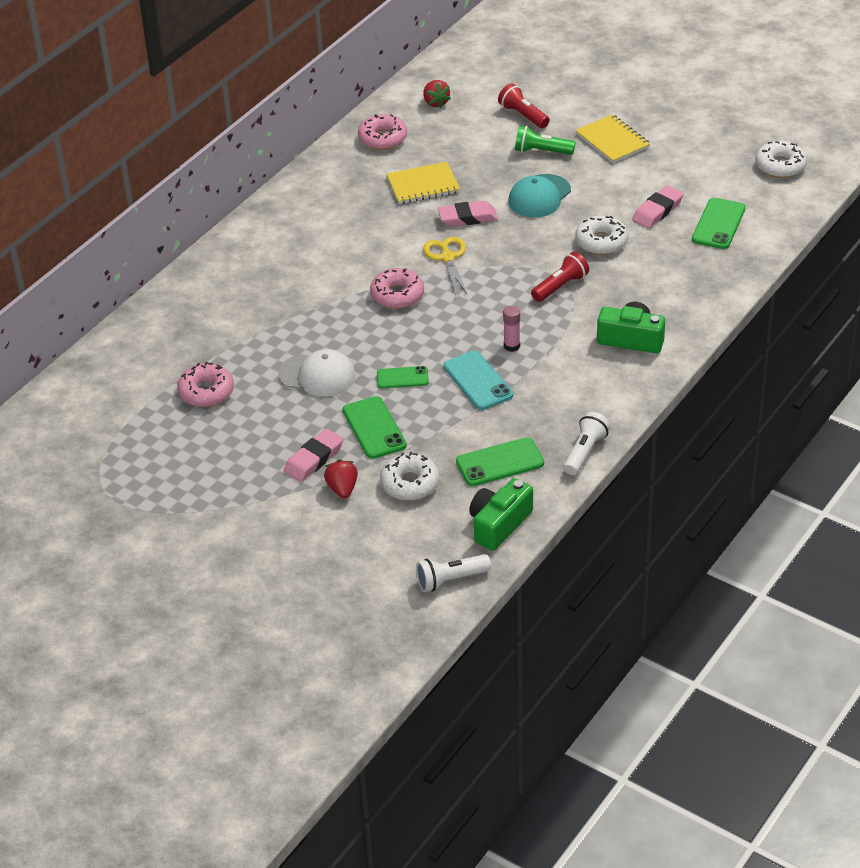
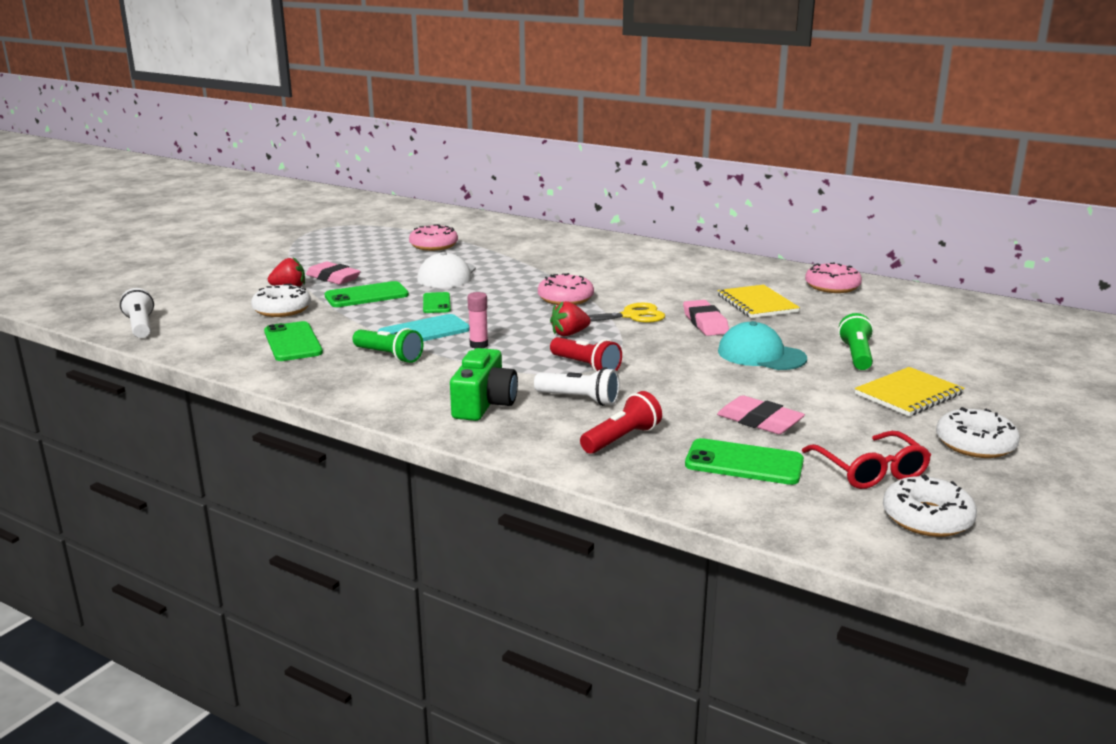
camera: 85 degrees right, 20 degrees down
red strawberry [423,80,451,108] -> red strawberry moved to [550,301,591,336]
green camera [469,478,533,551] -> none
red flashlight [498,84,550,128] -> red flashlight moved to [580,391,662,454]
white flashlight [563,412,610,475] -> white flashlight moved to [534,367,620,406]
white donut [575,216,628,255] -> white donut moved to [936,407,1020,458]
none -> green flashlight [353,328,424,363]
none -> red glasses [802,431,931,489]

